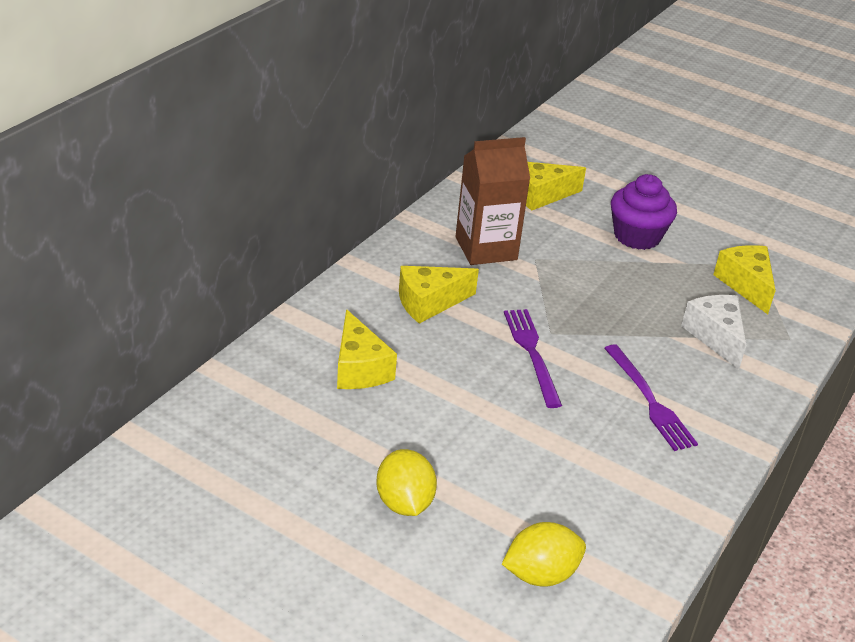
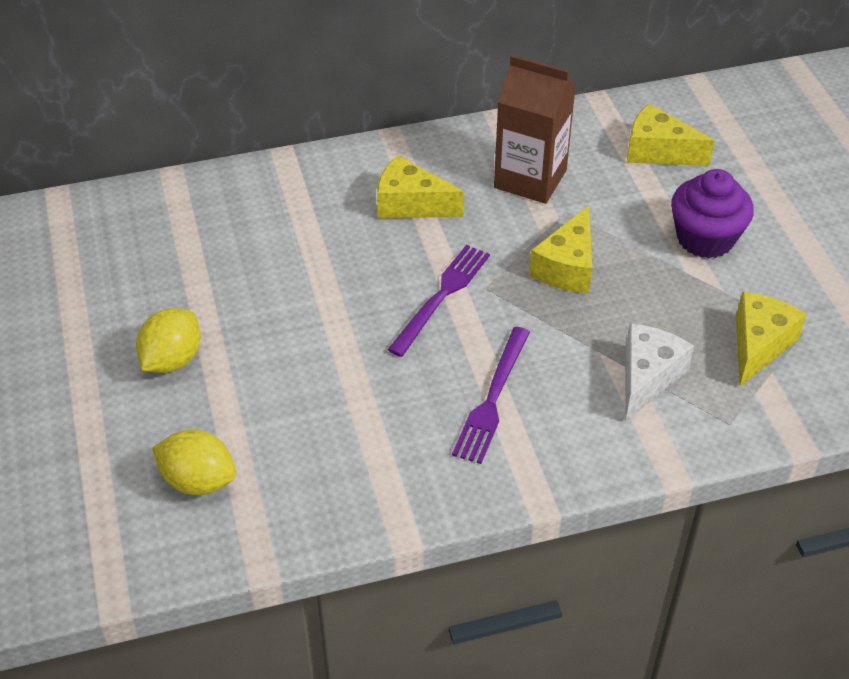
camera: 45 degrees right, 10 degrees up
yellow cheese [337,309,397,389] -> yellow cheese moved to [529,206,592,293]

